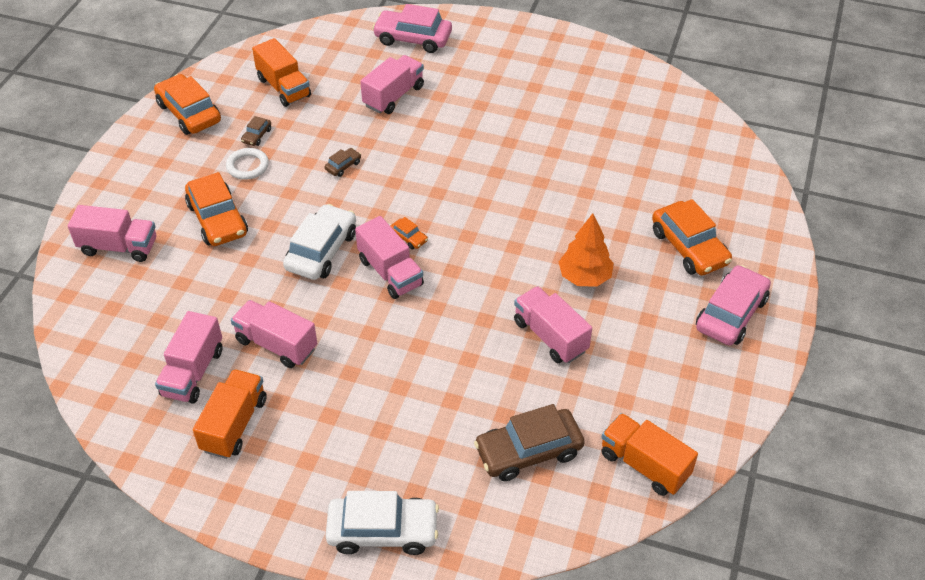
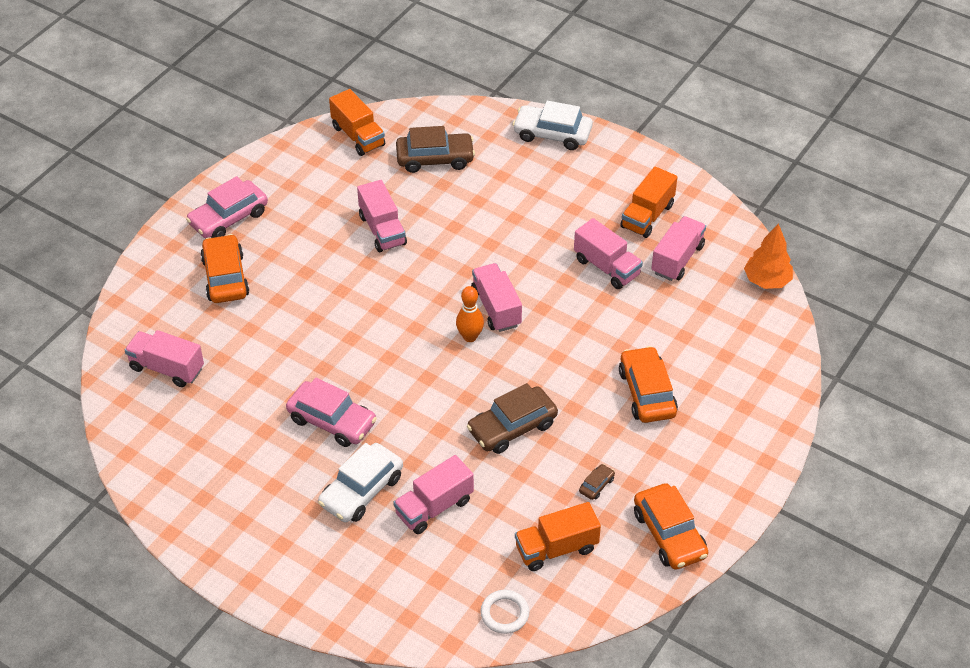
camera: 165 degrees left, 0 degrees up
pink truck [68,205,156,262] -> pink truck moved to [125,330,204,387]
white ring [226,148,269,180] -> white ring moved to [480,590,529,634]
orange truck [252,38,311,107] -> orange truck turned 90 degrees counterclockwise [515,502,601,571]
white car [283,204,356,280] -> white car moved to [318,443,403,522]
brown car [325,148,361,177] -> brown car [467,383,558,454], size x2.22
pink car [372,4,452,53] -> pink car moved to [286,378,377,447]
orange car [390,217,428,250] -> orange bowling pin [456,286,484,342]
orange tree [559,213,614,287] -> orange tree moved to [744,223,793,289]

